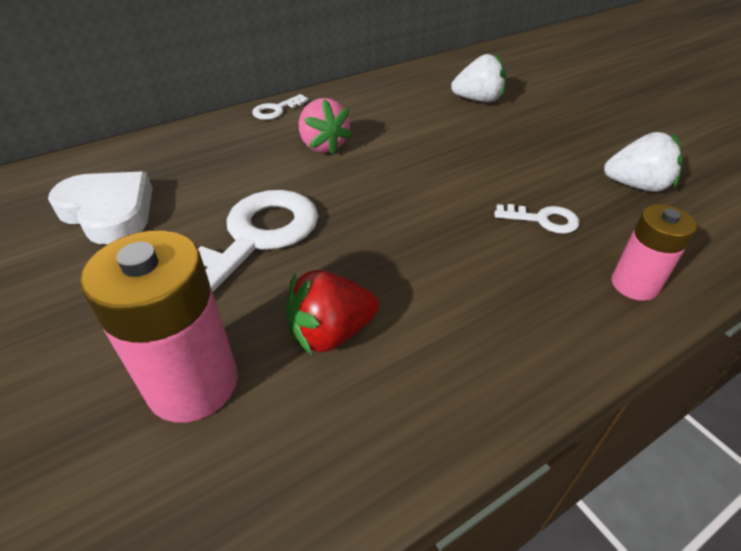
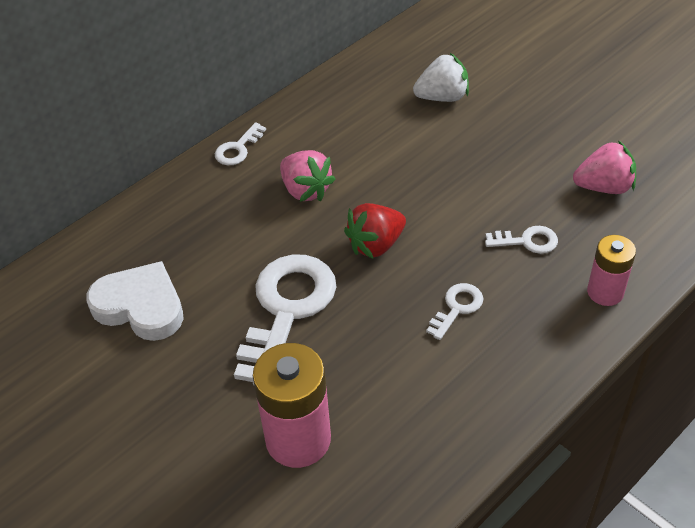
camera: 10 degrees left, 5 degrees up
red strawberry [286,270,379,355] -> red strawberry moved to [344,203,406,259]
white strawberry [604,132,683,192] -> pink strawberry [573,140,636,194]
none -> white key [426,283,483,340]

